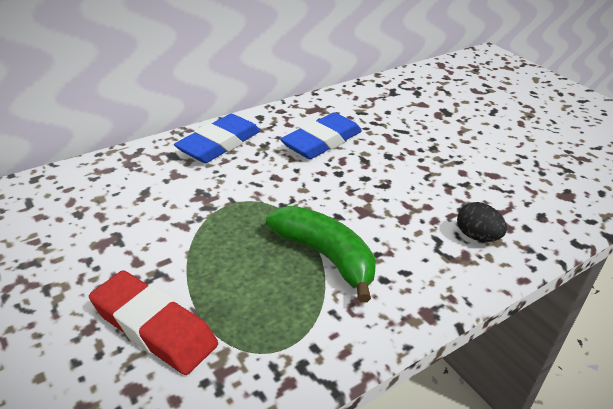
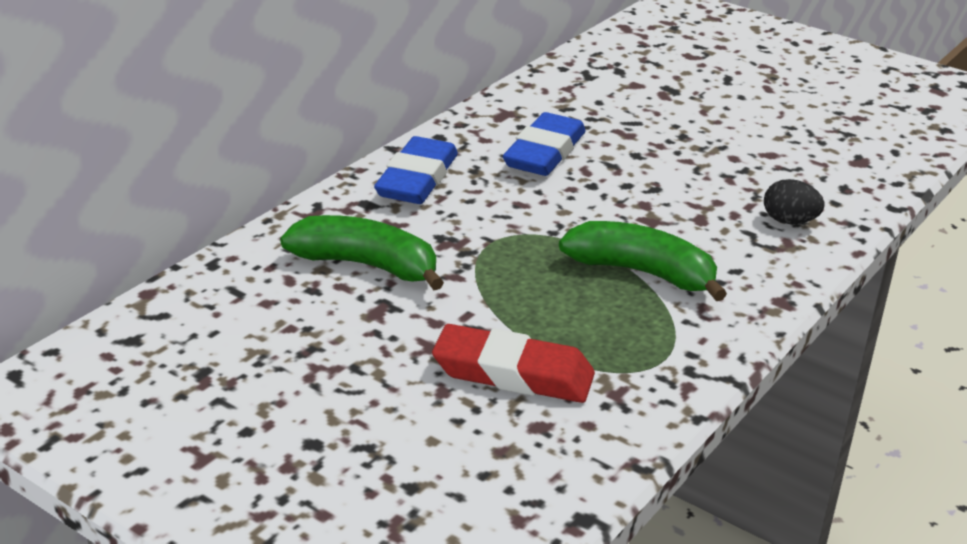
camera: 20 degrees left, 5 degrees down
none -> green banana [280,215,444,290]

